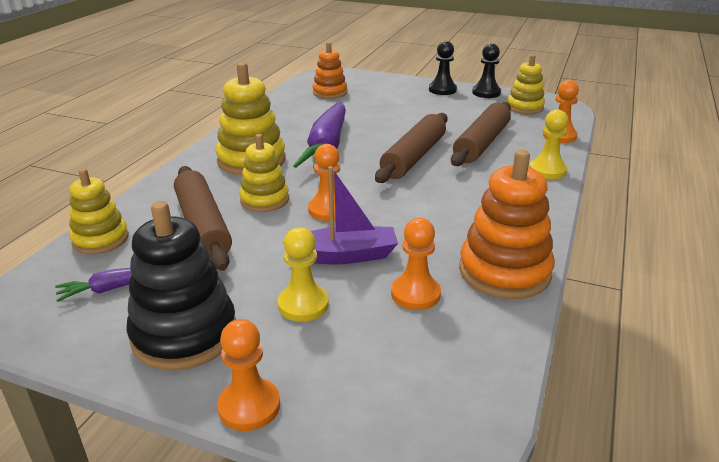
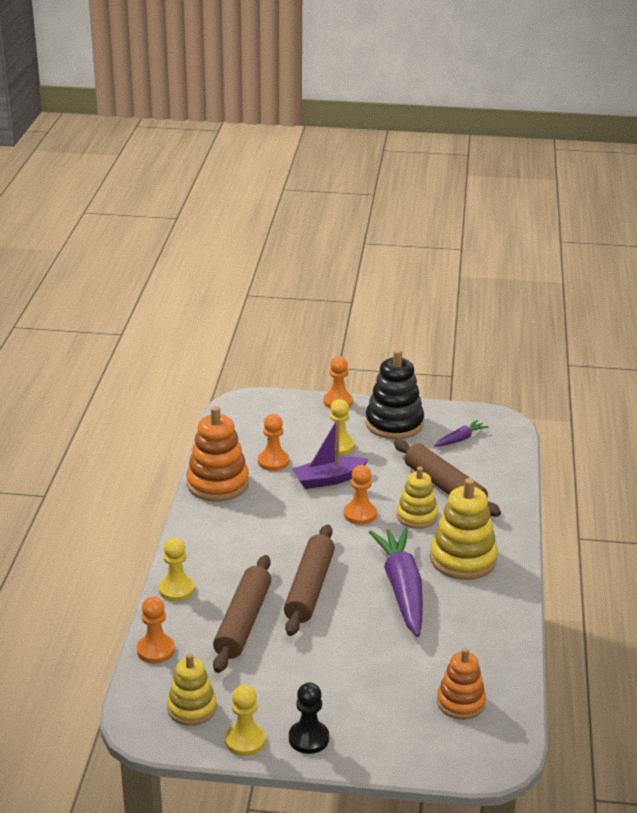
camera: 165 degrees right, 0 degrees up
yellow stacking toy [69,168,129,254] -> none
black pawn [472,43,501,98] -> yellow pawn [225,685,266,756]

